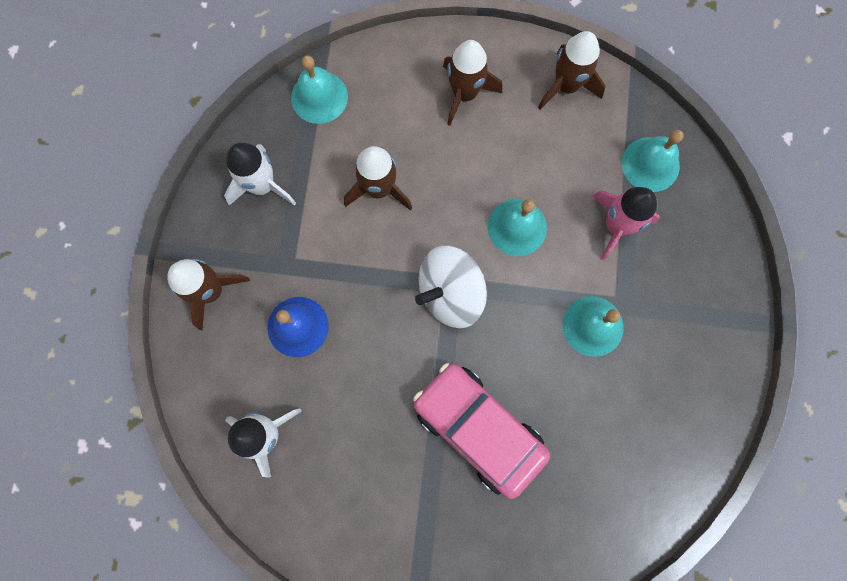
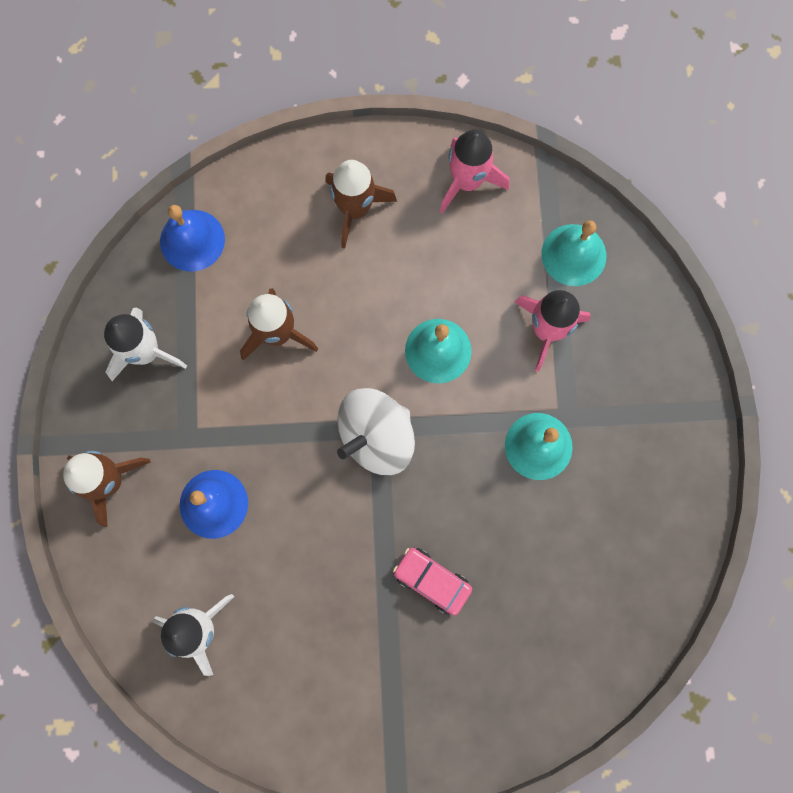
camera: 10 degrees left, 0 degrees up
turquoise bell [291,55,348,124] -> blue bell [160,205,225,272]
pink car [413,363,550,499] -> pink car [393,548,472,616], size x0.51
brown rocket [538,31,606,110] -> pink rocket [440,130,509,214]

